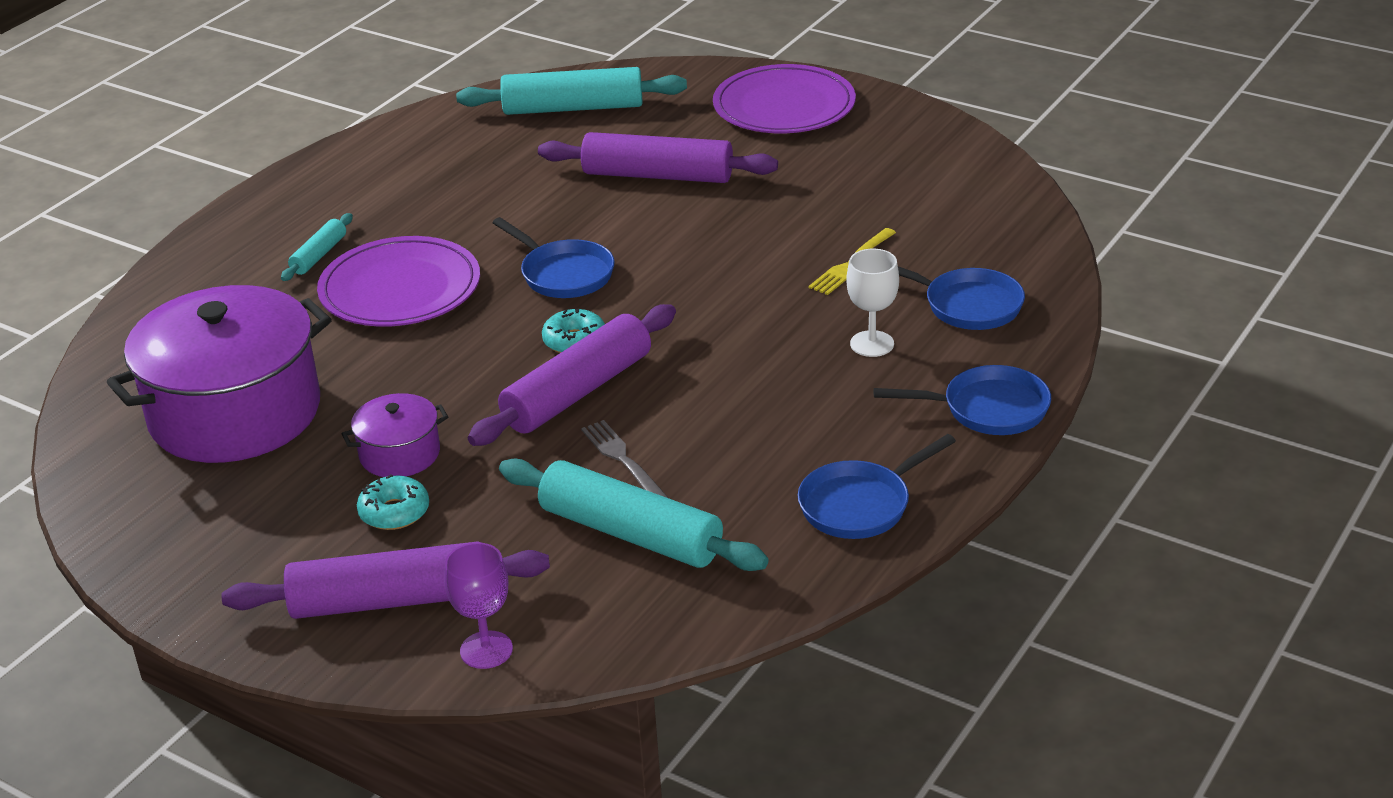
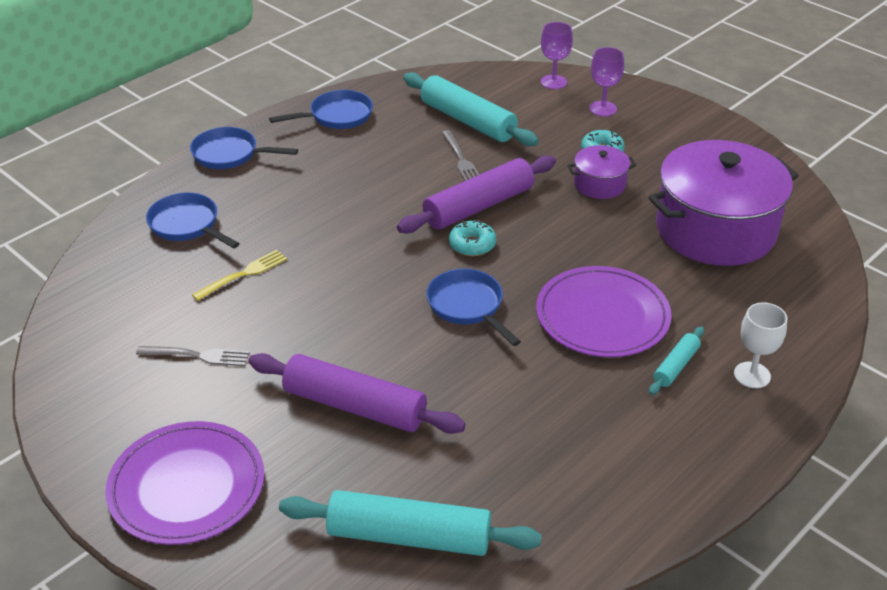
camera: 170 degrees left, 5 degrees up
purple rolling pin [221,541,550,619] -> purple goblet [589,47,624,116]
white goblet [847,249,899,357] -> white goblet moved to [734,302,787,388]
none -> grey fork [136,346,250,366]

